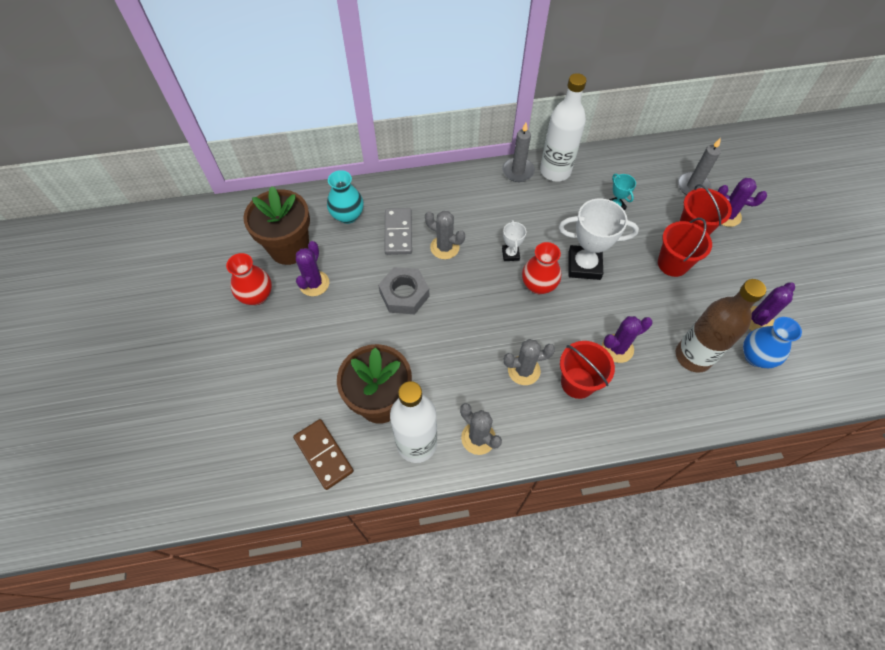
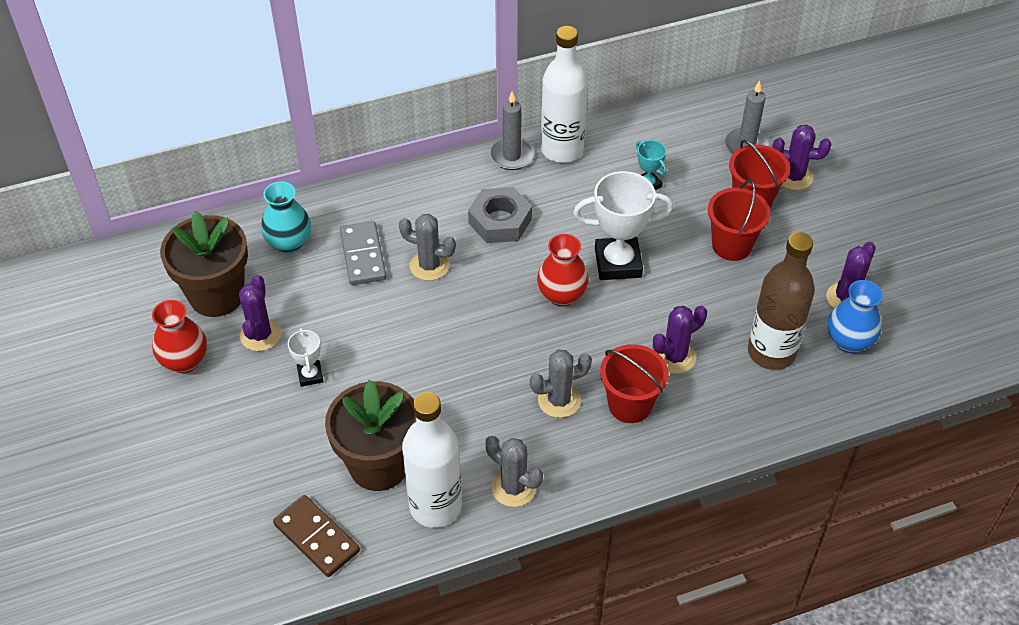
camera: 10 degrees left, 10 degrees down
grey nut [378,267,430,314] -> grey nut moved to [468,187,532,243]
white trophy [502,220,526,261] -> white trophy moved to [288,328,324,387]

